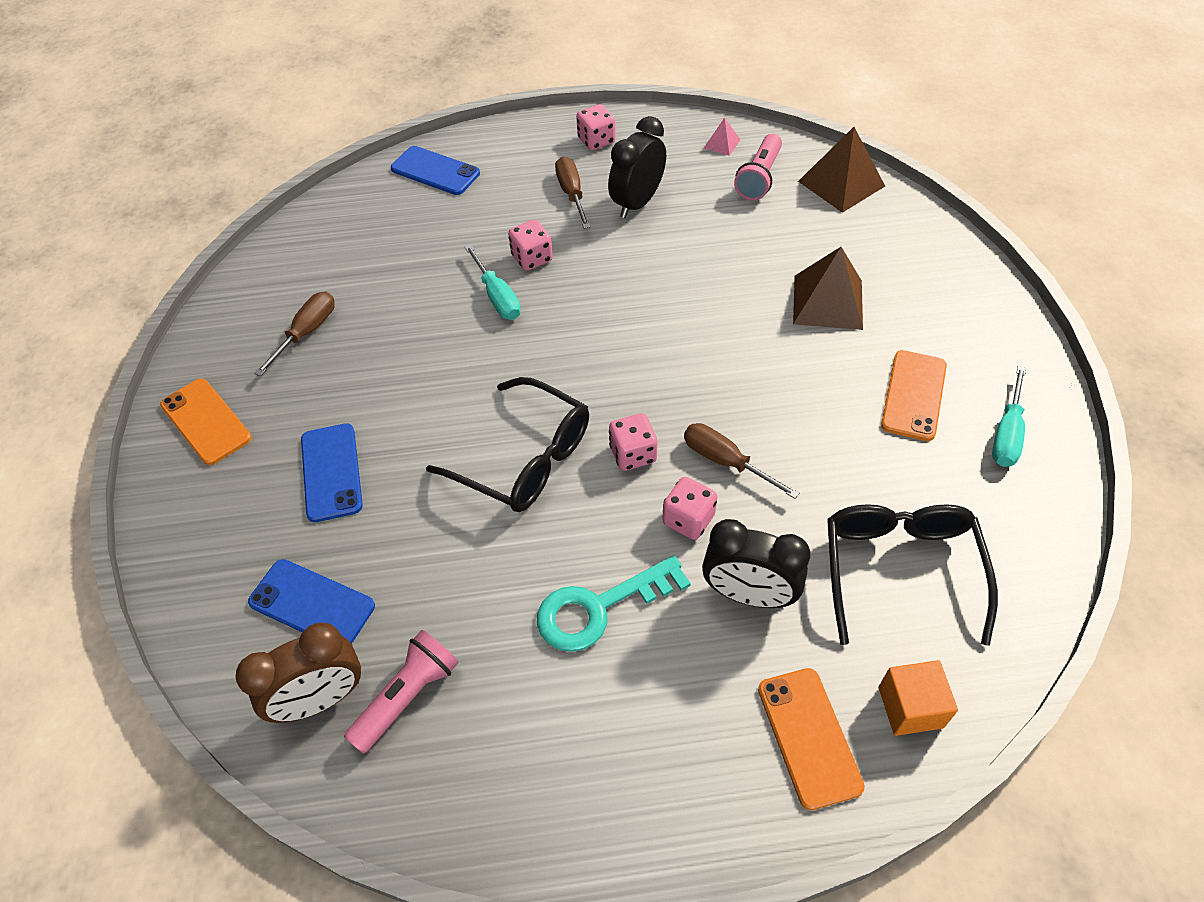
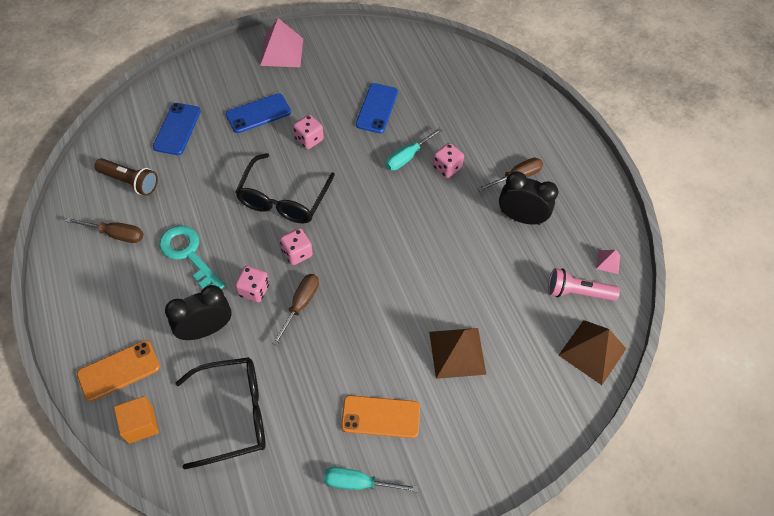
camera: 70 degrees right, 5 degrees up
orange phone [160,378,252,465] -> pink pyramid [260,18,303,67]
brown clock [236,623,361,723] -> none
brown screwdriver [254,292,335,376] -> brown screwdriver moved to [65,217,144,243]
pink flashlight [344,630,459,754] -> brown flashlight [94,158,158,196]
blue phone [391,146,480,195] -> blue phone moved to [356,83,398,133]
pink dice [576,104,616,150] -> pink dice moved to [293,115,323,149]
black clock [702,519,810,608] -> black clock turned 60 degrees clockwise [165,285,232,340]

